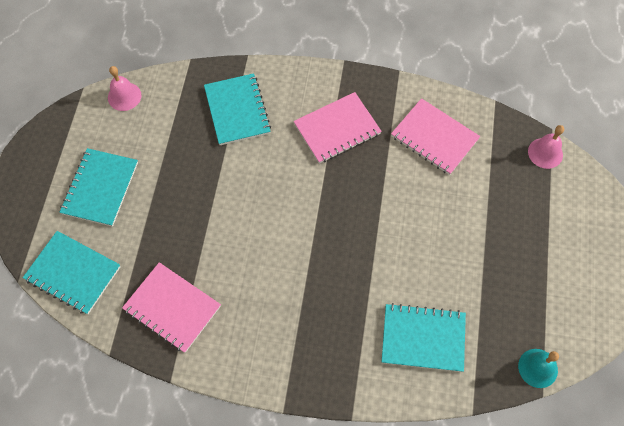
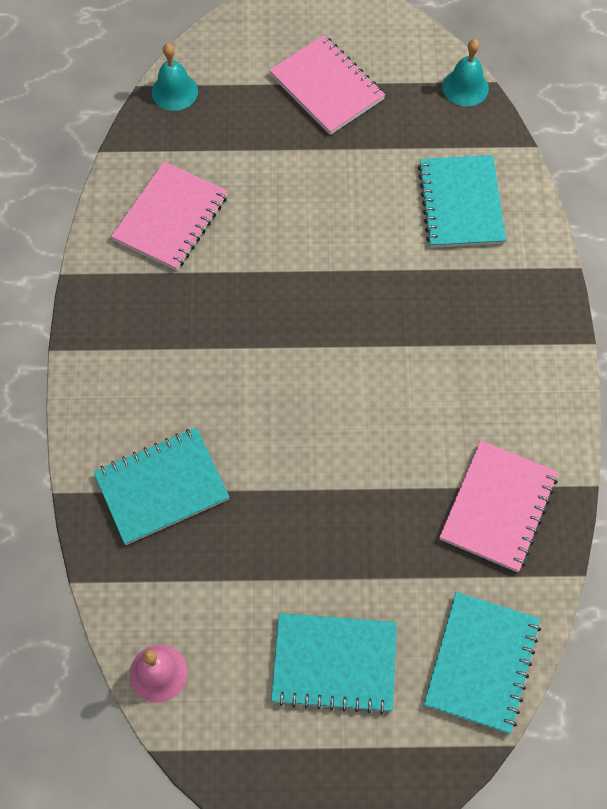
camera: 100 degrees left, 0 degrees up
pink notebook [294,92,382,164] -> pink notebook moved to [269,35,385,135]
pink bell [528,125,564,169] -> turquoise bell [152,43,198,111]

